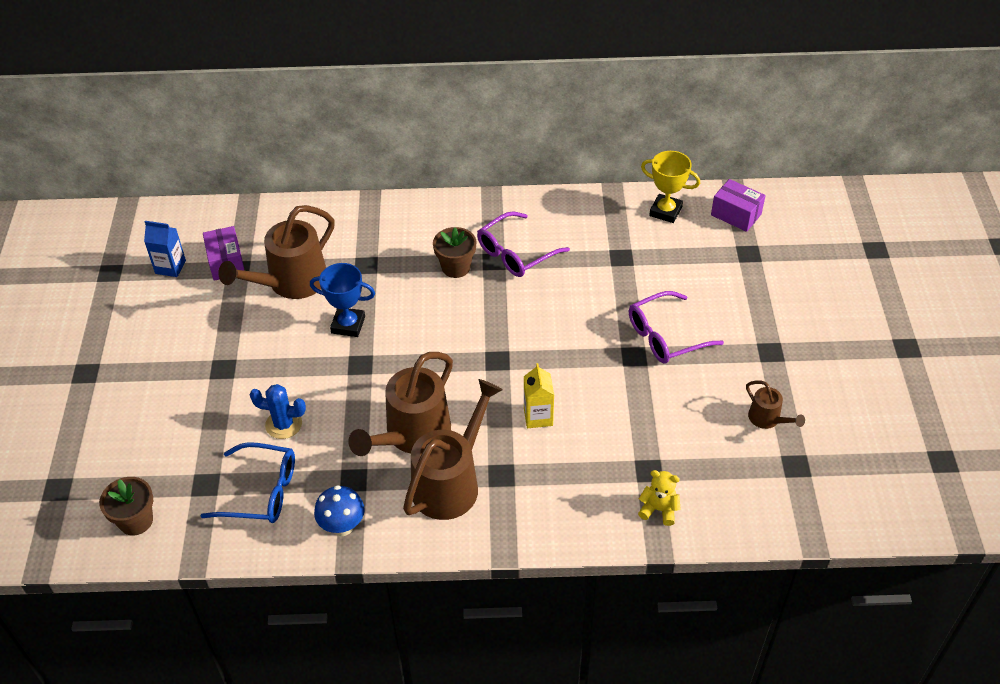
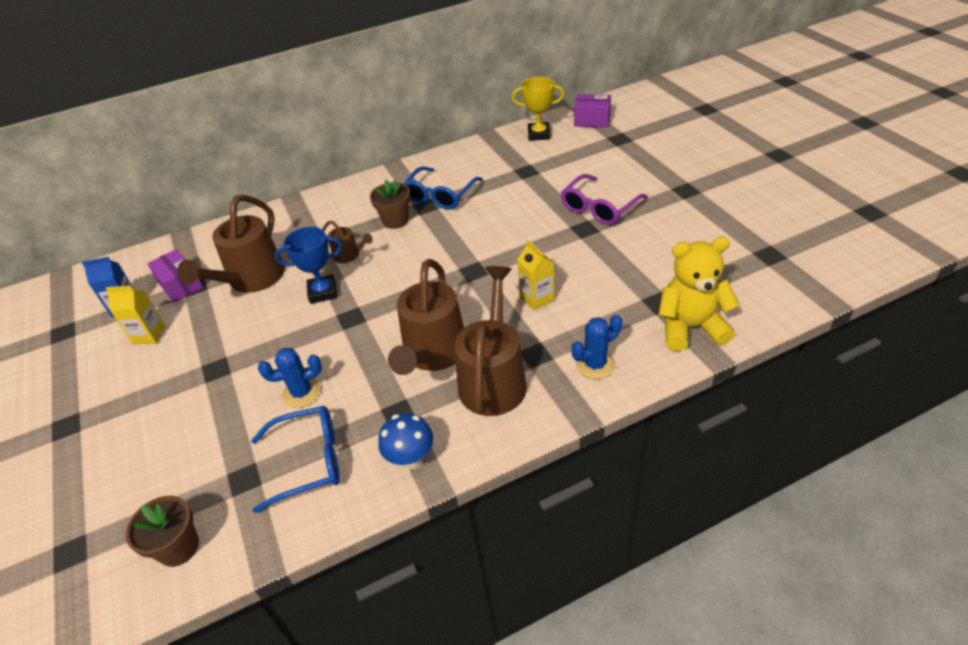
camera: 20 degrees left, 5 degrees down
purple glasses [477,211,570,277] -> blue glasses [403,166,483,210]
yellow teddy bear [638,470,681,526] -> yellow teddy bear [658,237,740,351], size x1.89
brown watering can [746,381,805,429] -> brown watering can moved to [322,220,373,263]
none -> yellow carton [106,286,165,344]
none -> blue cactus [572,315,622,379]

